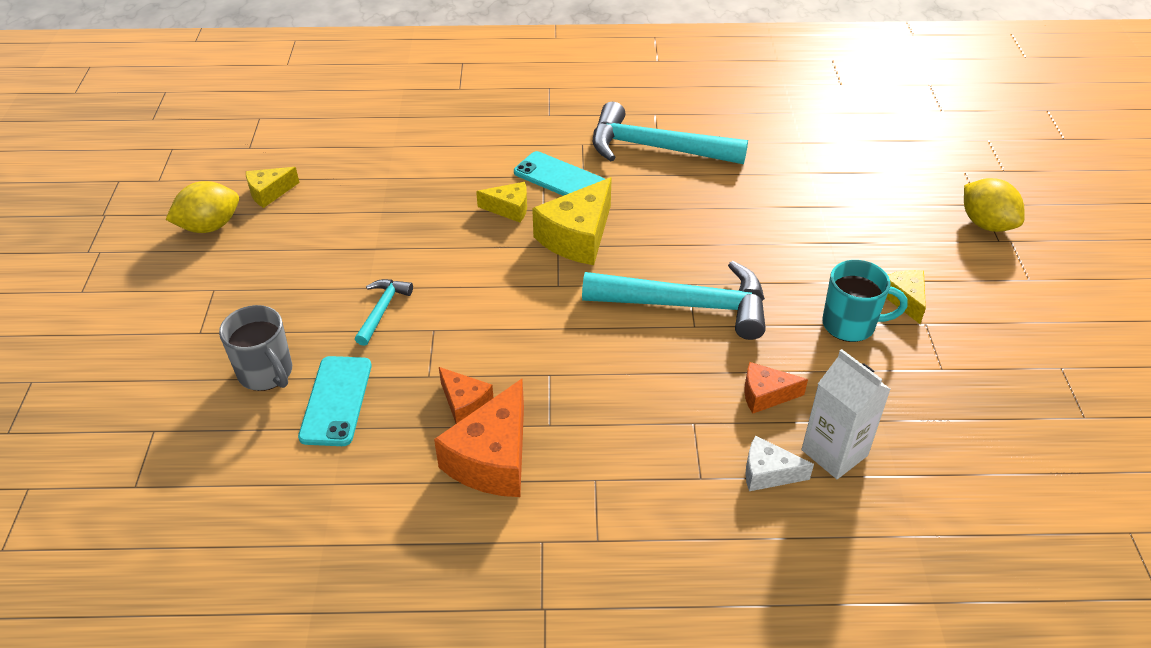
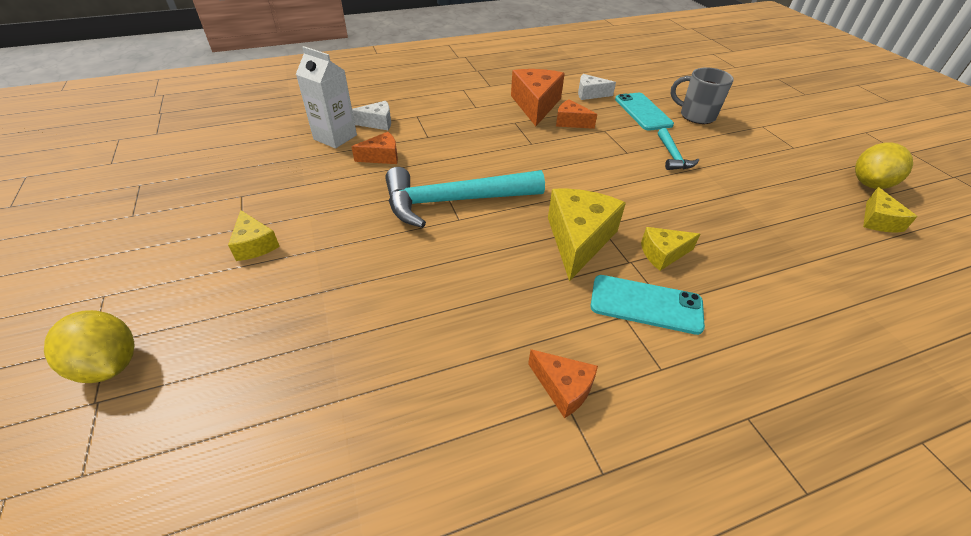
camera: 160 degrees right, 0 degrees up
yellow cheese [246,167,299,208] -> yellow cheese turned 150 degrees clockwise [863,187,918,232]
turquoise hammer [593,102,748,164] -> orange cheese [528,349,598,418]
turquoise mug [822,260,908,342] -> none
none -> white cheese [578,74,616,100]

